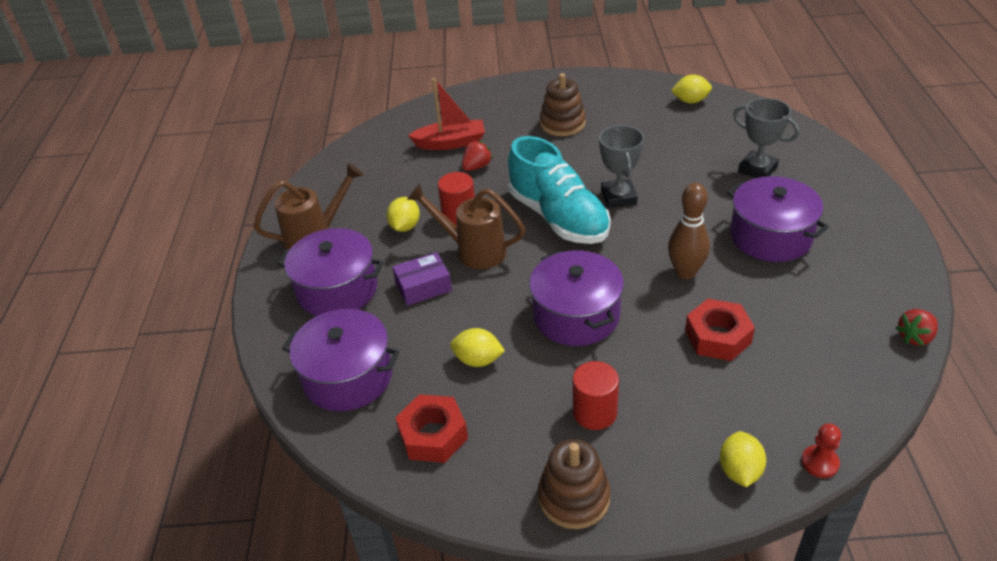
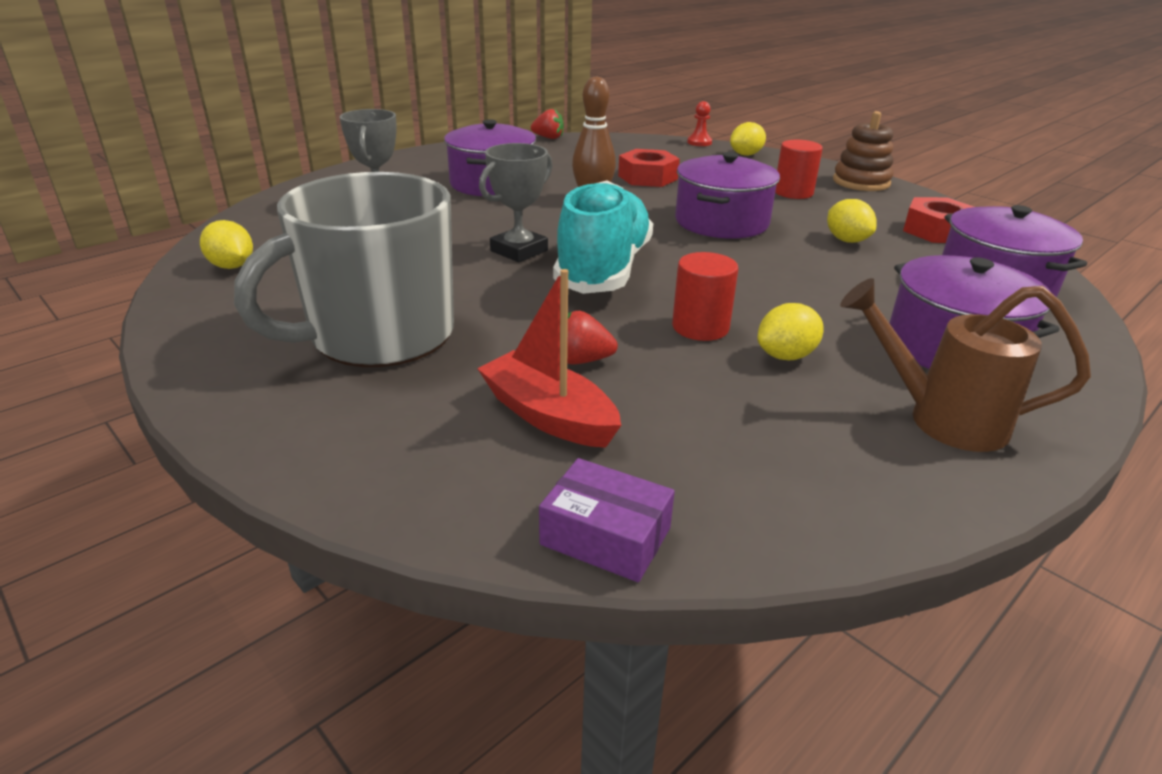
camera: 135 degrees left, 10 degrees down
purple box [392,252,452,306] -> purple box moved to [539,458,675,582]
brown watering can [407,183,525,269] -> none
brown stacking toy [540,73,586,136] -> grey mug [234,172,454,367]

